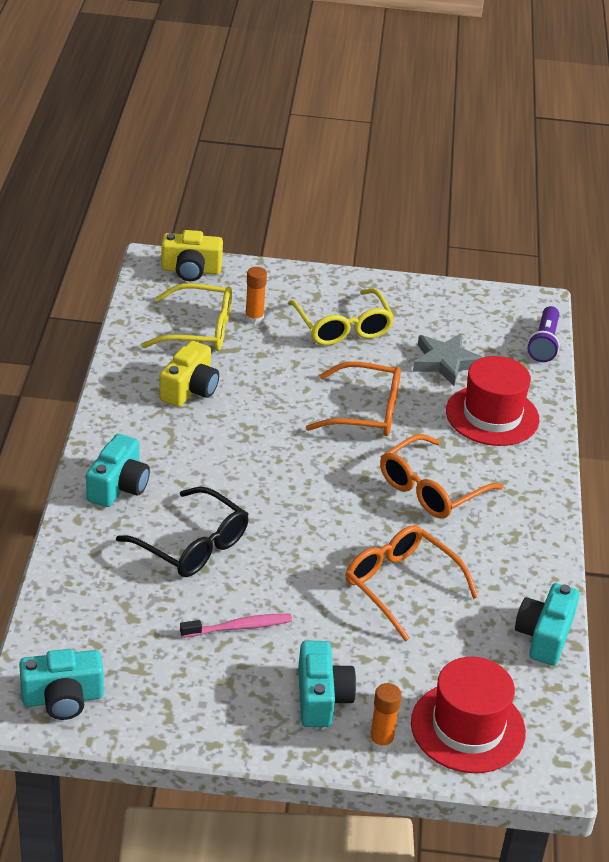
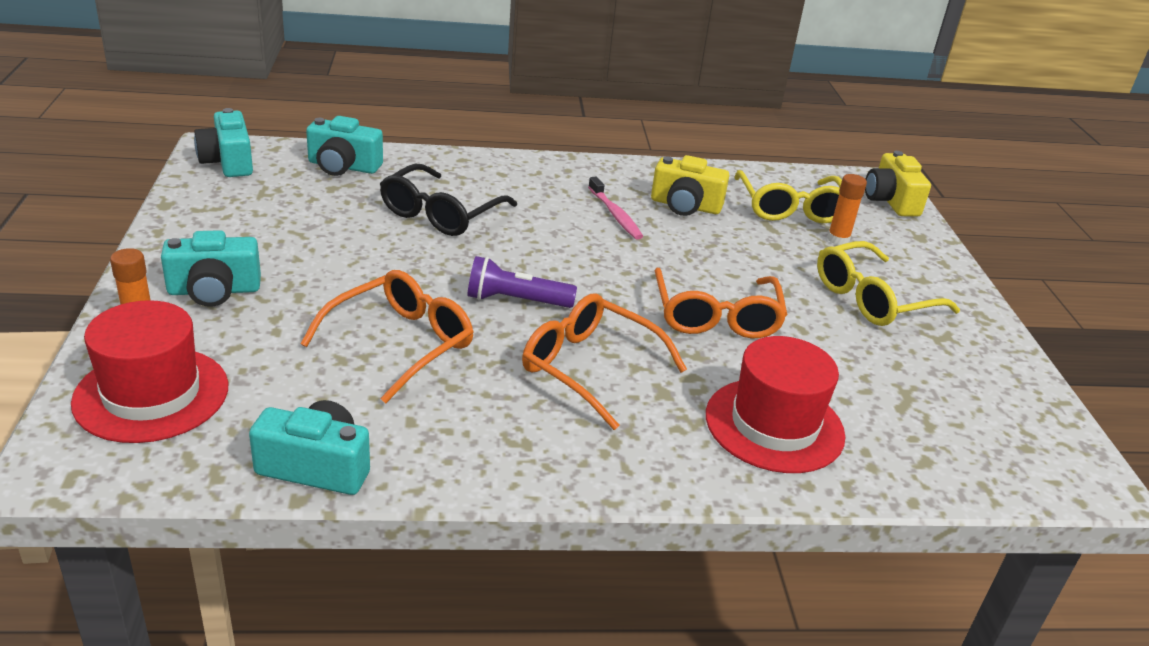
camera: 80 degrees right, 5 degrees down
turquoise camera [86,434,150,507] -> turquoise camera moved to [306,116,383,176]
pink toothbrush [180,614,292,638] -> pink toothbrush moved to [588,177,643,240]
grey star [413,333,483,386] -> none
purple flashlight [527,306,560,362] -> purple flashlight moved to [467,256,577,308]

